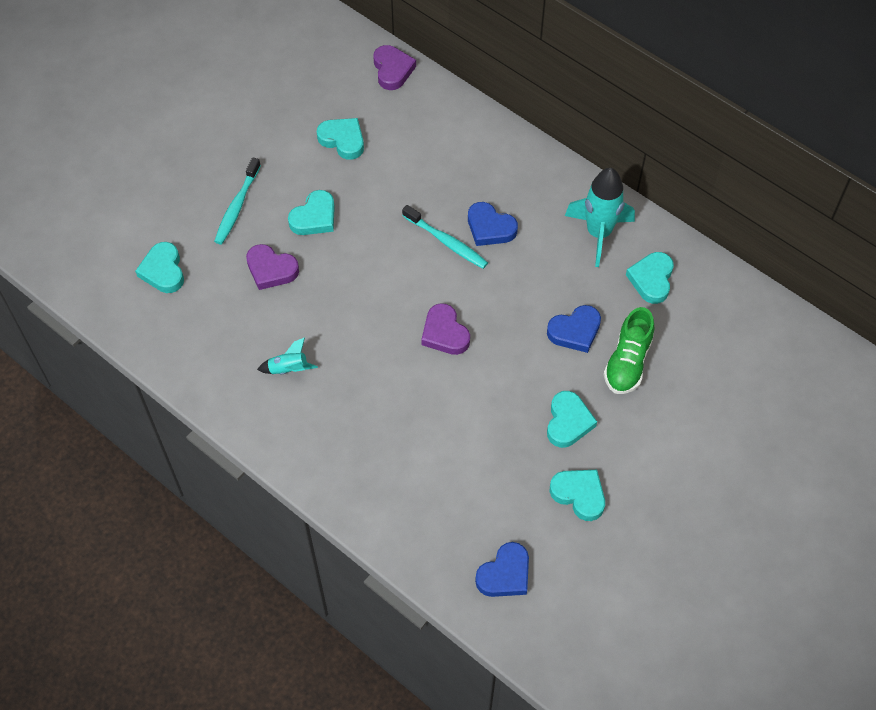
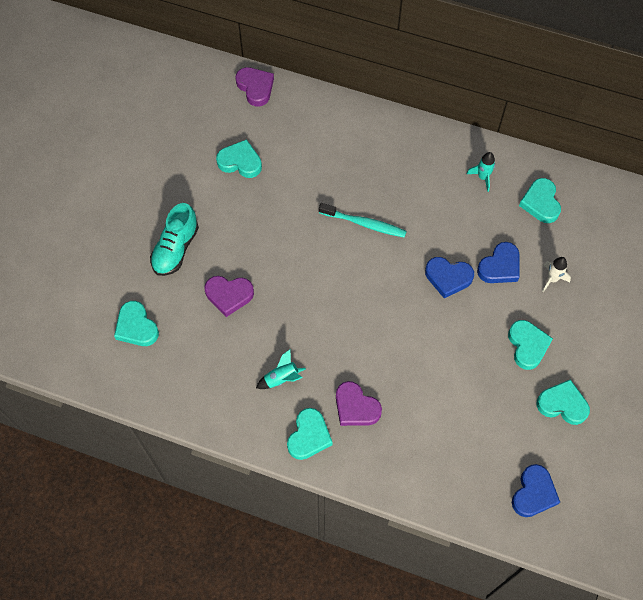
camera: 20 degrees left, 5 degrees up
turquoise toothbrush [214,157,261,245] -> turquoise shoe [150,203,199,276]
turquoise heart [288,190,335,235] -> turquoise heart moved to [287,408,333,460]
purple heart [421,303,470,355] -> purple heart moved to [336,381,382,426]
blue heart [468,202,518,246] -> blue heart moved to [425,257,474,298]
turquoise rocket [565,168,635,267] -> turquoise rocket [467,152,495,192], size x0.49
green shoe [604,307,654,394] -> white rocket [542,257,571,292]

